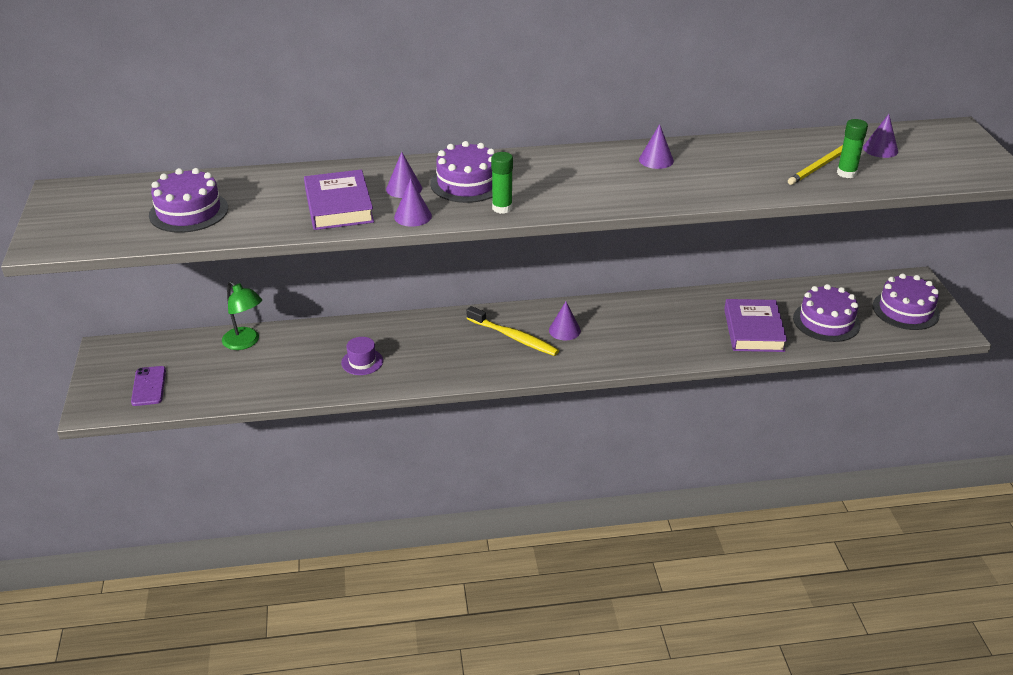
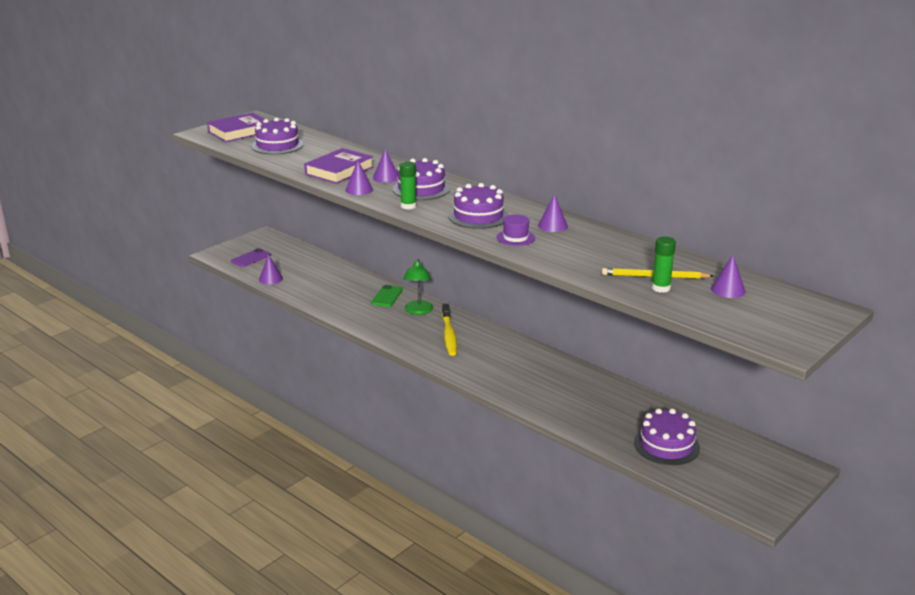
camera: 50 degrees right, 10 degrees down
green lamp [222,281,262,350] -> green lamp moved to [403,259,433,315]
purple hat [341,337,383,375] -> purple hat moved to [496,215,535,246]
purple cone [549,302,581,340] -> purple cone moved to [259,254,283,285]
purple book [724,299,787,352] -> purple book moved to [207,113,269,142]
purple cake [873,273,940,330] -> purple cake moved to [448,183,509,229]
none -> green phone [371,285,403,307]

